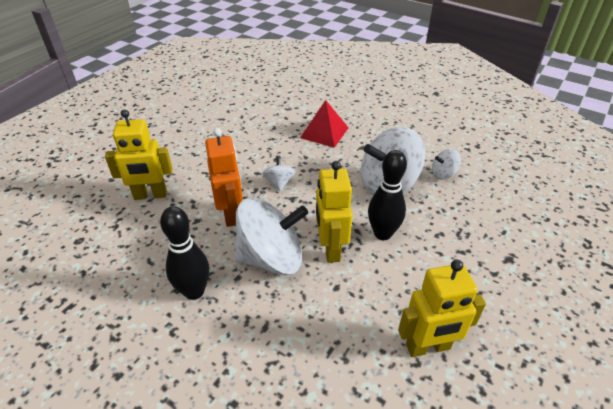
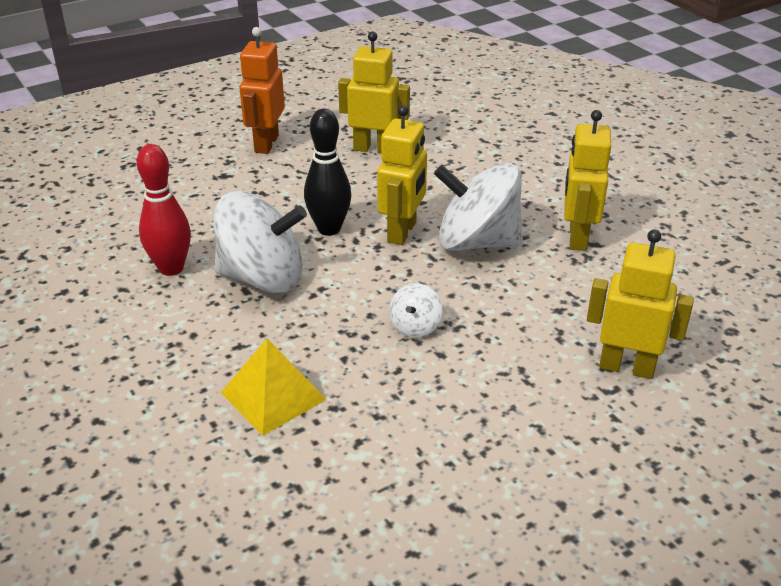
camera: 155 degrees left, 5 degrees down
black bowling pin [160,206,210,300] -> yellow robot [564,110,611,251]
orange robot [205,128,243,227] -> orange robot moved to [240,27,285,154]
red pyramid [300,100,348,148] -> yellow pyramid [220,338,327,435]
white spinning top [432,149,461,179] -> red bowling pin [137,144,191,276]

